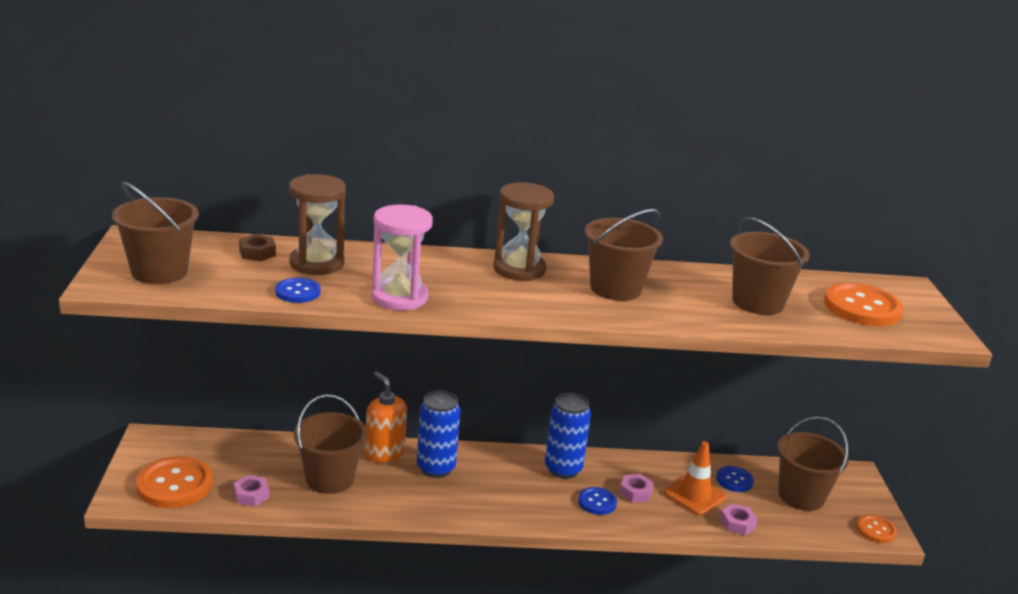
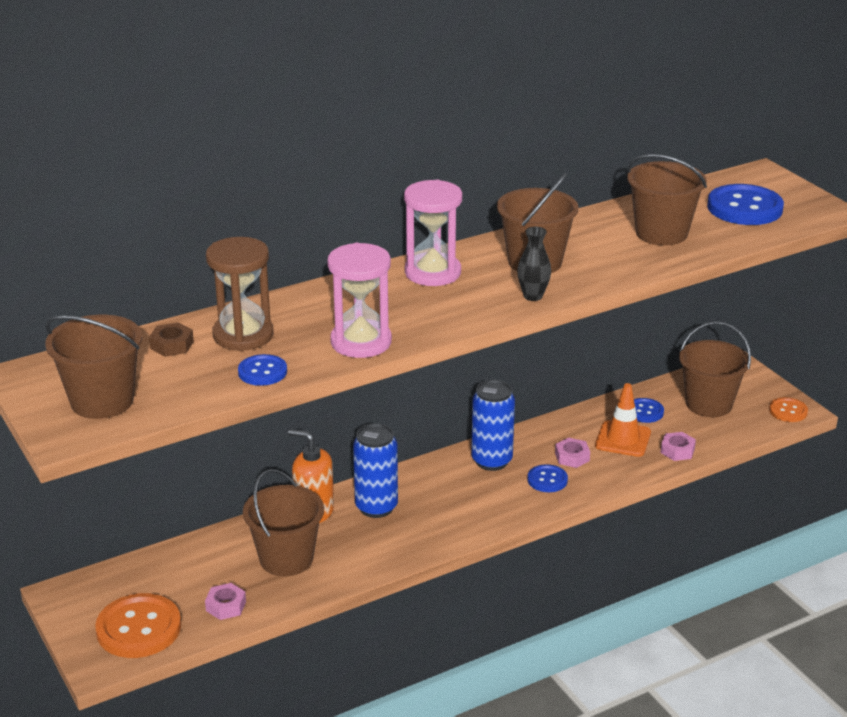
camera: 25 degrees left, 5 degrees up
brown hourglass [493,182,554,281] -> pink hourglass [404,180,462,286]
orange button [824,283,904,326] -> blue button [707,184,784,225]
none -> black vase [517,227,551,301]

